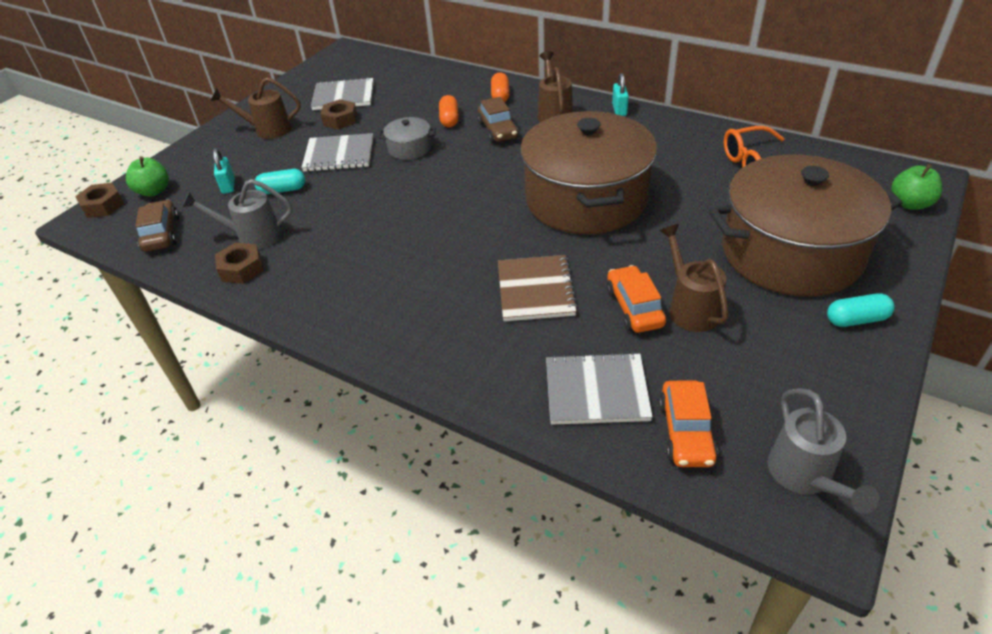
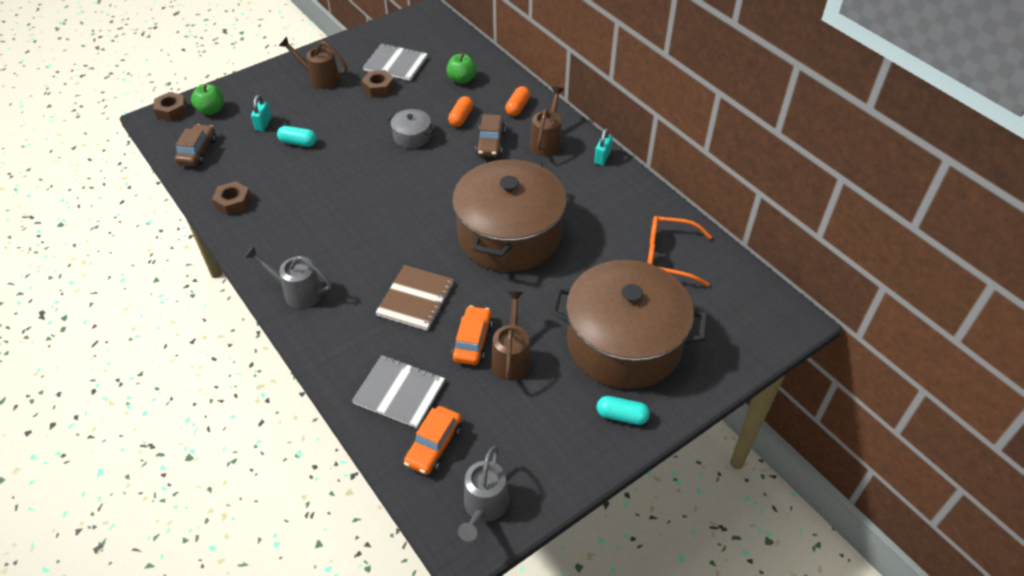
camera: 20 degrees right, 5 degrees up
grey watering can [182,179,293,249] -> grey watering can moved to [244,245,332,309]
grey notebook [301,133,373,172] -> none
green apple [891,164,942,210] -> green apple moved to [446,53,477,84]

